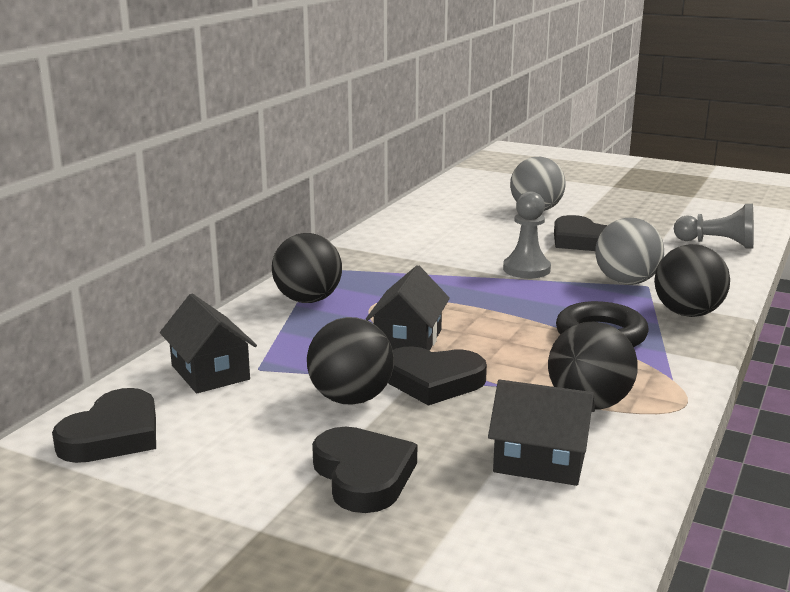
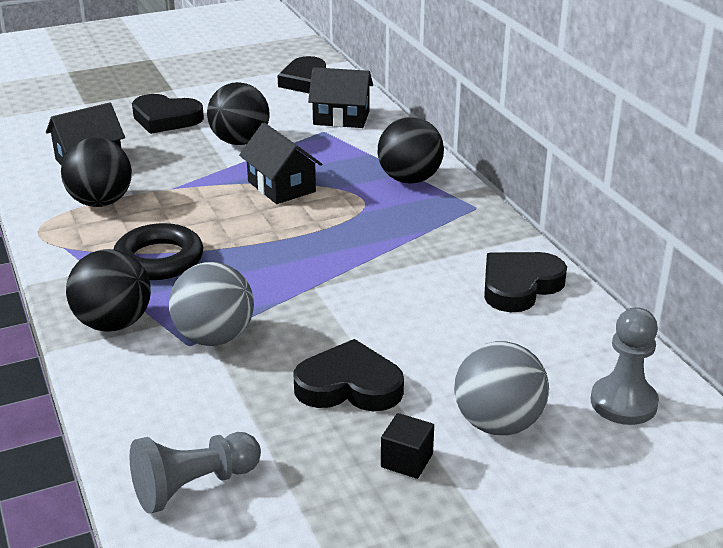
camera: 130 degrees right, 10 degrees up
black heart [388,346,487,406] -> black heart moved to [484,252,567,312]
grey pawn [503,191,551,278] -> grey pawn moved to [591,307,659,425]
none -> black cube [381,413,434,479]

